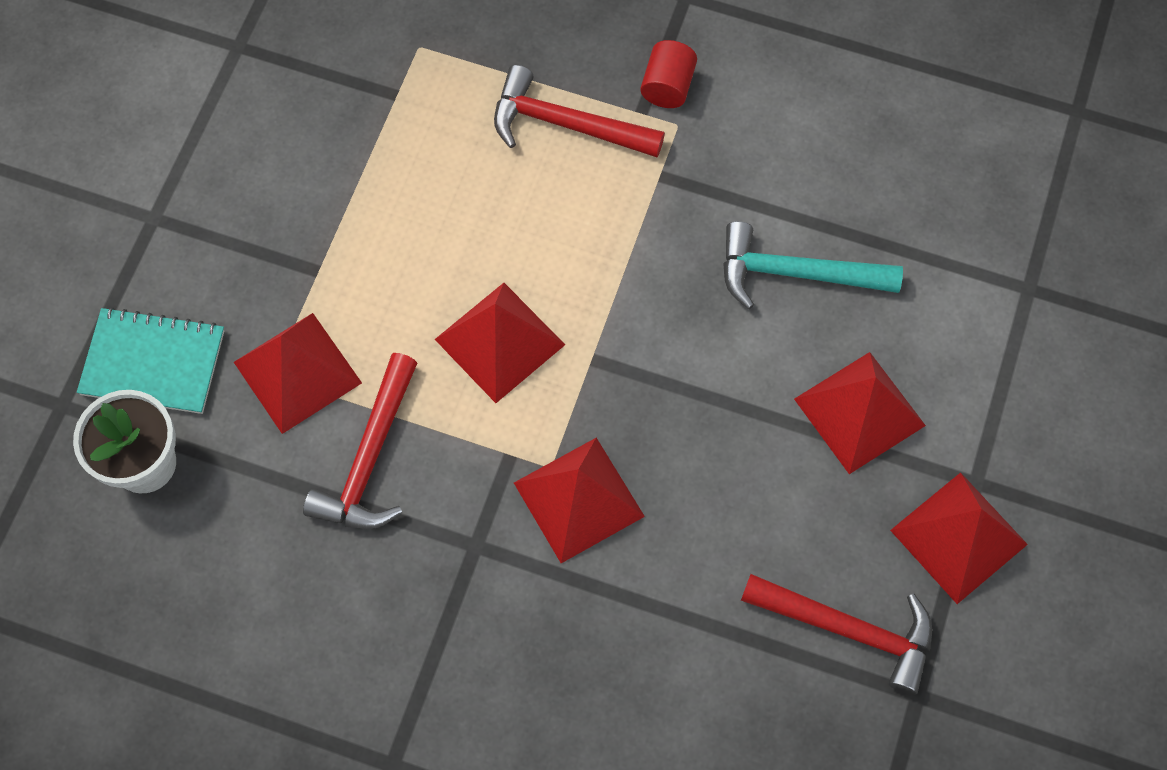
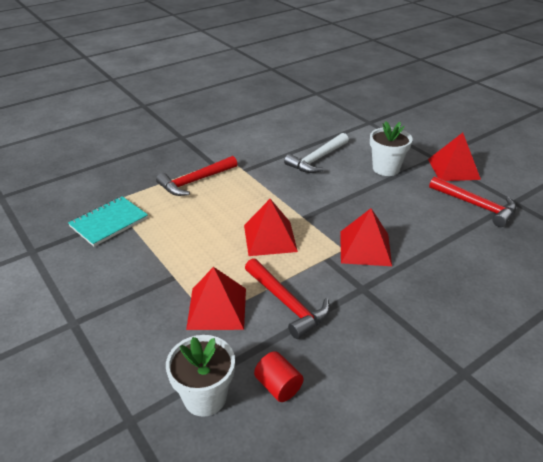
camera: 55 degrees left, 30 degrees down
turquoise notebook [77,307,224,414] -> turquoise notebook moved to [68,196,148,247]
red cylinder [641,40,697,108] -> red cylinder moved to [254,351,304,402]
turquoise hammer [723,221,903,309] -> white hammer [284,133,349,173]
red hammer [741,574,932,695] -> red hammer turned 75 degrees clockwise [429,176,516,227]
red pyramid [794,352,926,474] -> white flower pot [370,121,412,176]

